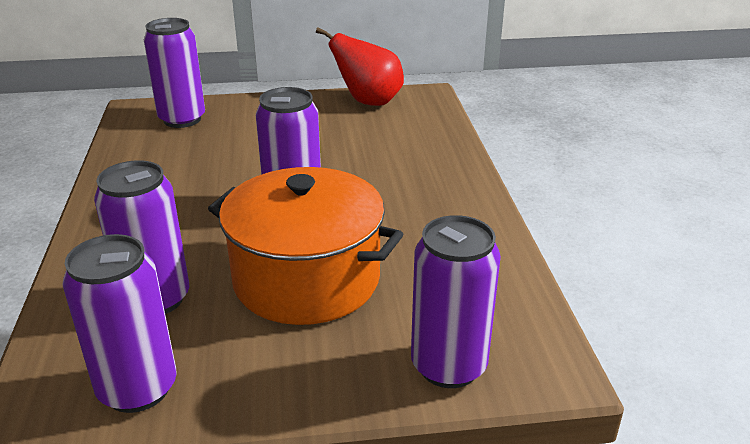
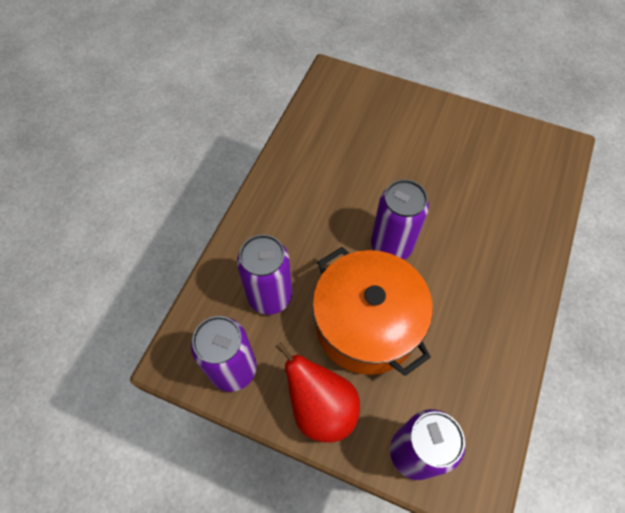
camera: 30 degrees right, 30 degrees up
purple can [144,18,205,128] -> none
red pear [316,27,404,106] -> red pear moved to [276,342,360,443]

